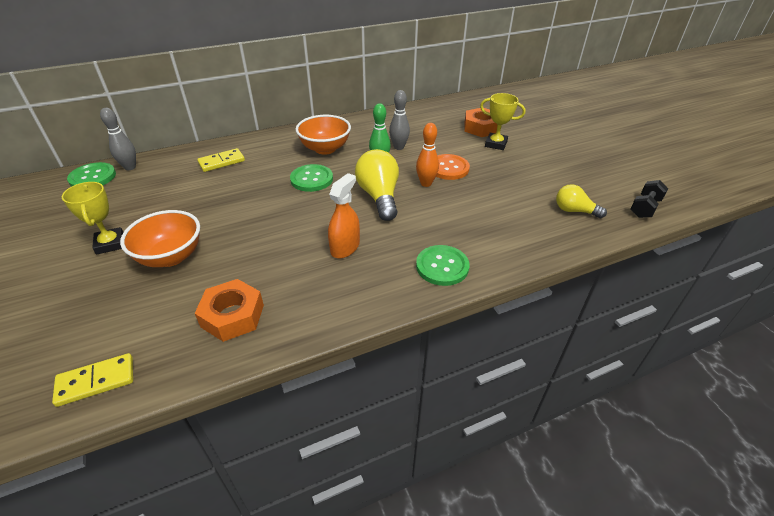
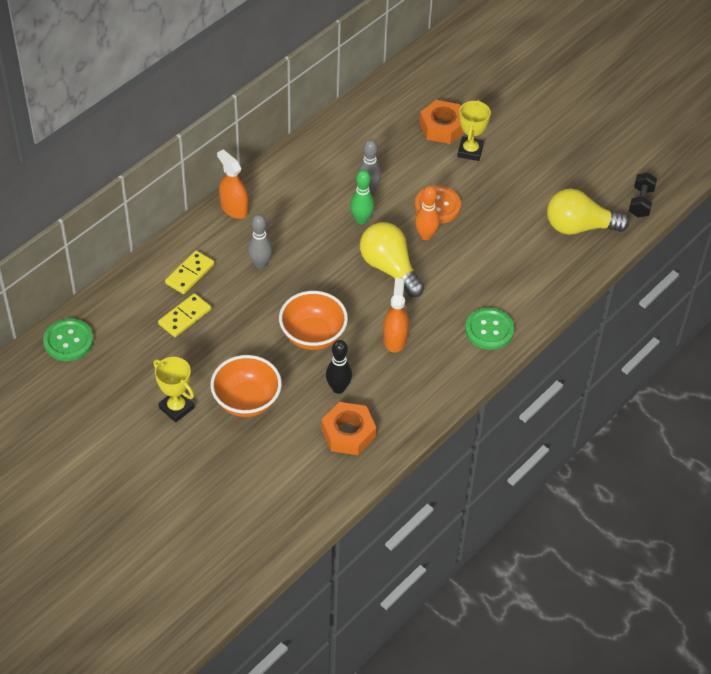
camera: 25 degrees left, 10 degrees up
yellow domino [52,353,133,407] -> yellow domino moved to [158,293,211,337]
grey bowling pin [100,108,136,170] -> grey bowling pin moved to [247,214,273,269]
green button [290,164,333,192] -> none
orange bowl [295,115,351,155] -> orange bowl moved to [279,291,348,350]
yellow trophy [480,93,525,150] -> yellow trophy turned 75 degrees counterclockwise [457,100,491,161]
yellow light bulb [556,184,607,218] -> yellow light bulb [547,188,629,235], size x1.66
none -> orange spray bottle [217,150,249,219]
none -> black bowling pin [326,340,352,394]

